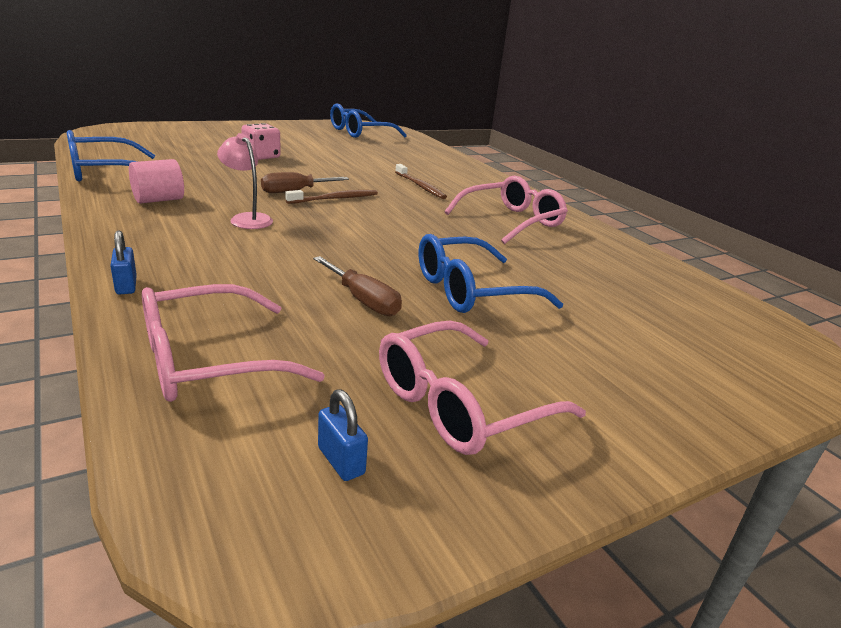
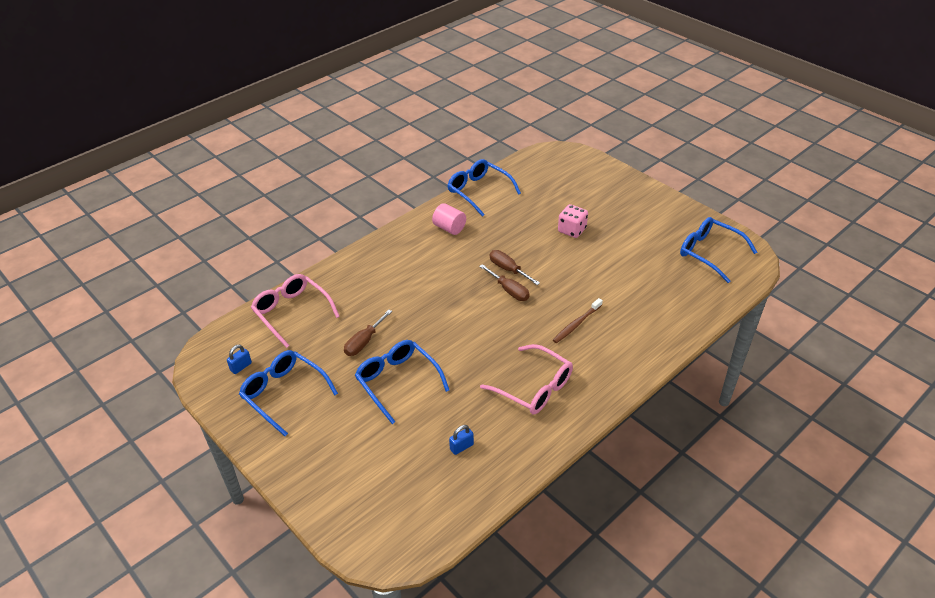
camera: 80 degrees right, 15 degrees up
blue padlock [110,231,137,295] -> blue padlock moved to [449,425,474,455]
pink lamp [217,133,273,229] -> none
brown toothbrush [285,190,378,204] -> brown screwdriver [479,264,530,301]
pink glasses [379,320,586,455] -> blue glasses [239,350,338,436]

